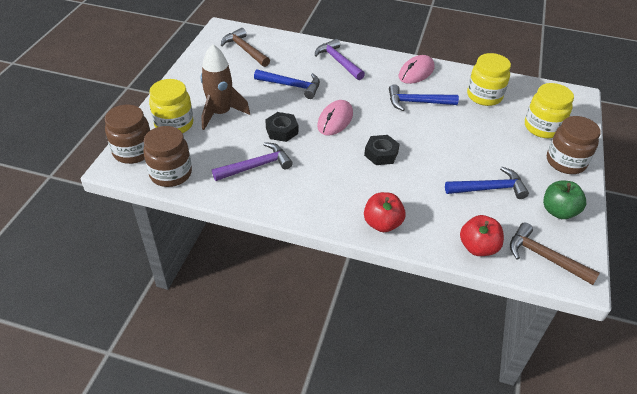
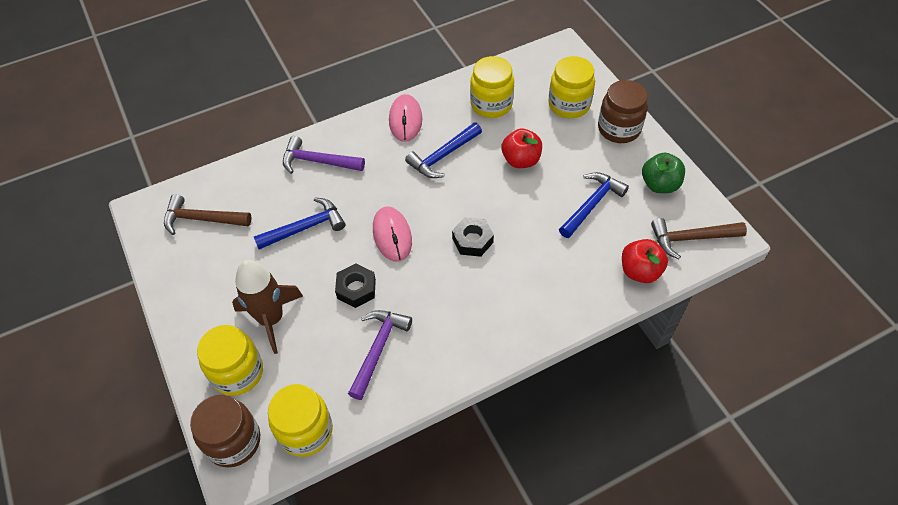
camera: 40 degrees left, 10 degrees up
brown jar [143,126,192,187] -> yellow jar [268,384,333,457]
red apple [364,192,406,232] -> red apple moved to [502,128,542,168]

